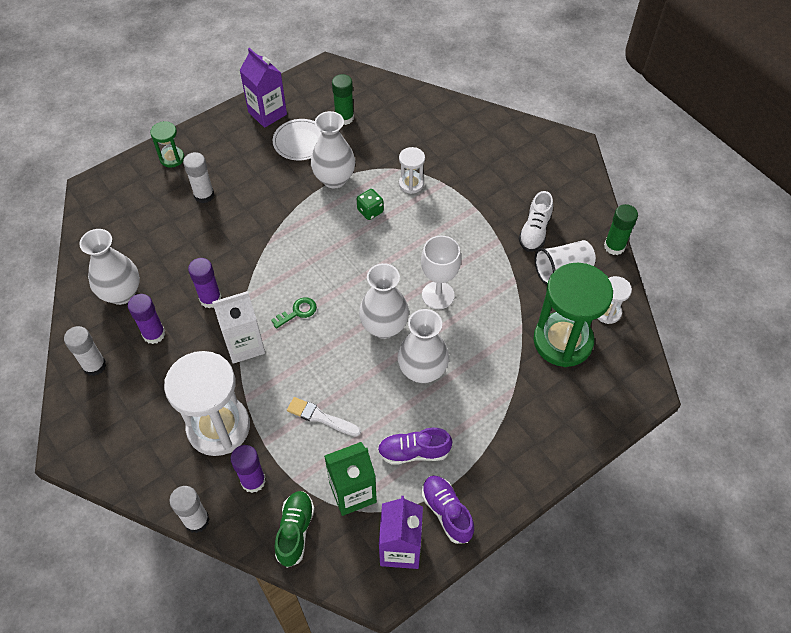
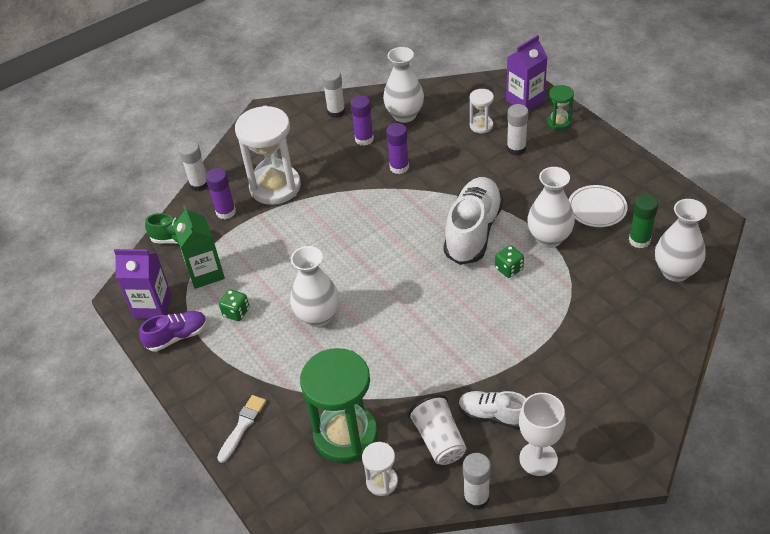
camera: 95 degrees right, 10 degrees down
white carton [212,291,265,364] -> none
purple carton [240,48,287,128] -> purple carton moved to [506,35,547,111]
green key [271,297,317,329] -> none
white brush [287,397,361,437] -> white brush moved to [217,395,266,463]
white vase [359,263,409,339] -> white vase moved to [655,199,707,282]
purple shoe [377,428,452,465] -> green dice [219,289,249,321]
white hourglass [399,147,425,194] -> white hourglass moved to [469,89,494,133]
white goblet [421,236,461,309] -> white goblet moved to [519,393,566,476]
green glue stick [604,204,638,255] -> white glue stick [463,453,491,510]
none -> white shoe [444,177,503,265]

